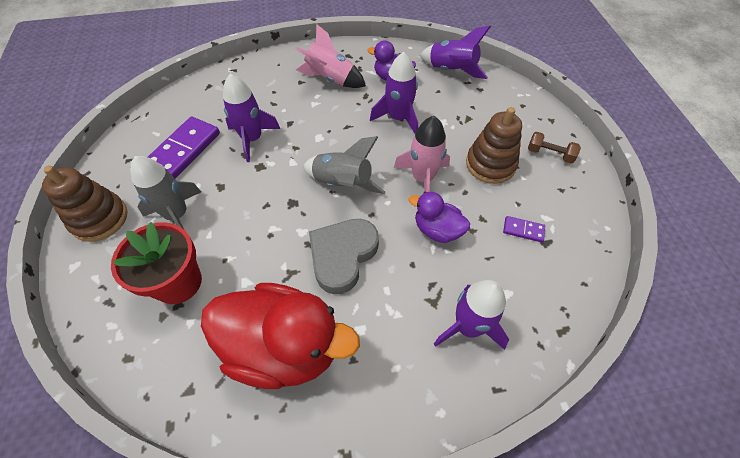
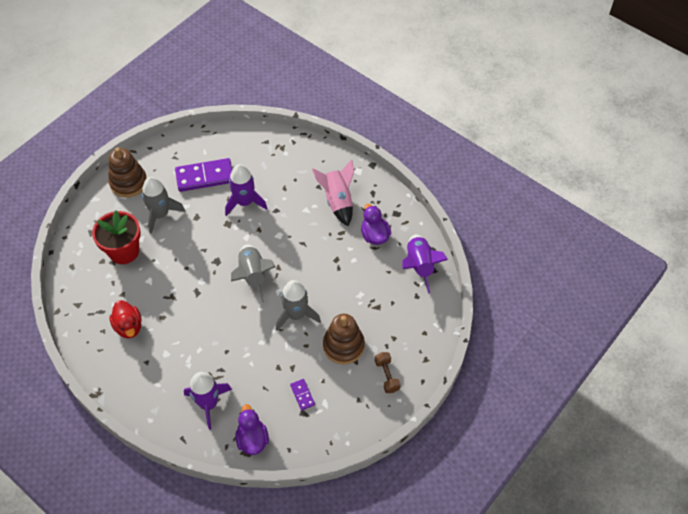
camera: 50 degrees right, 0 degrees up
red duck [201,283,360,389] -> red duck [109,300,142,339], size x0.50
grey heart [309,219,379,294] -> none
purple rocket [370,52,418,133] -> none
pink rocket [394,116,450,192] -> grey rocket [276,280,321,331]
purple duck [408,192,470,243] -> purple duck moved to [235,404,269,455]

